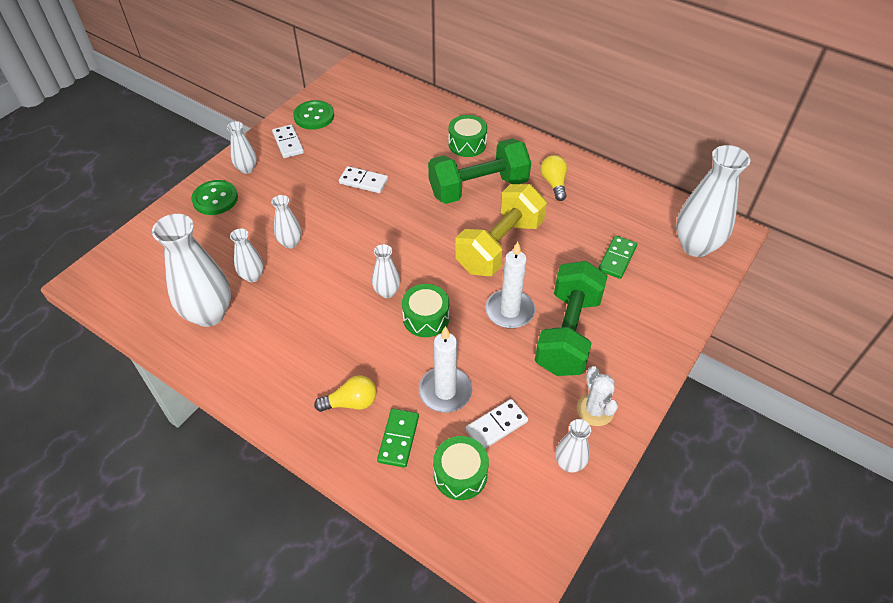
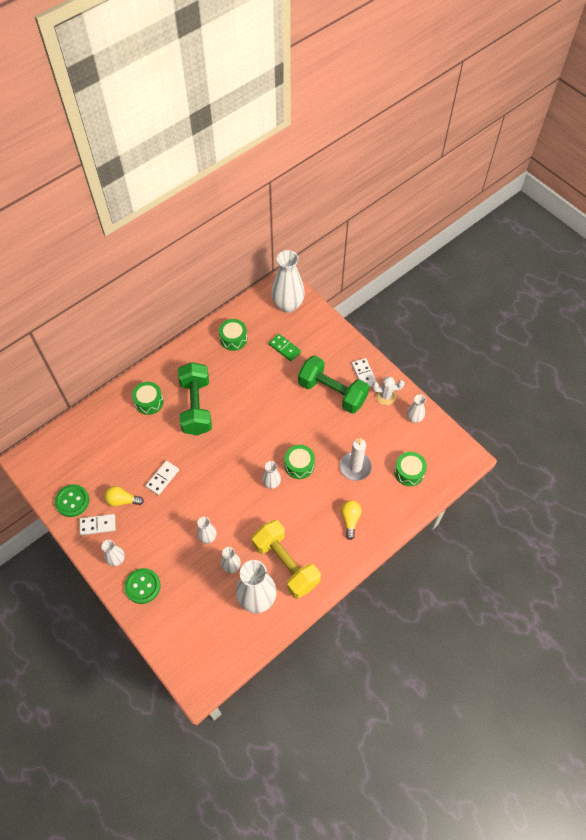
camera: 75 degrees left, 10 degrees up
green domino [377,409,419,468] -> none
yellow dumbbell [455,184,547,276] -> yellow dumbbell moved to [252,520,321,599]
white domino [466,399,528,449] -> white domino moved to [352,358,377,387]
white candle [485,242,535,329] -> none
yellow light bulb [540,155,567,201] -> yellow light bulb moved to [105,486,144,507]
none -> green drum [219,319,247,351]

